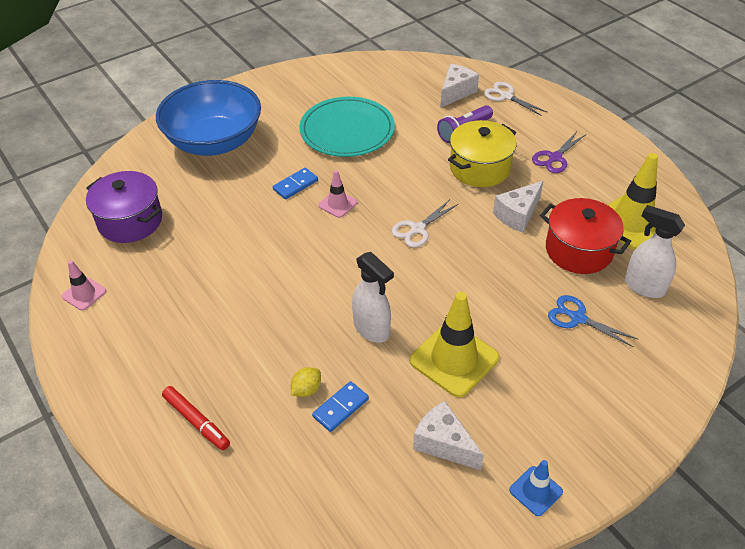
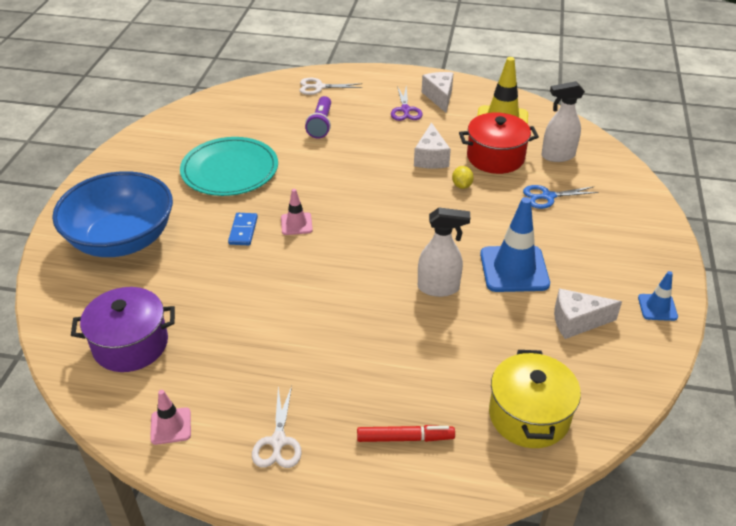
camera: 45 degrees left, 5 degrees down
yellow lemon [291,367,321,397] -> yellow lemon moved to [452,166,474,189]
blue domino [312,381,369,432] -> none
white scissors [392,200,458,248] -> white scissors moved to [252,386,302,468]
yellow traffic cone [410,292,499,398] -> blue traffic cone [480,197,550,292]
white cheese [440,64,479,108] -> white cheese moved to [422,72,453,113]
yellow pot [448,120,517,187] -> yellow pot moved to [489,350,581,448]

